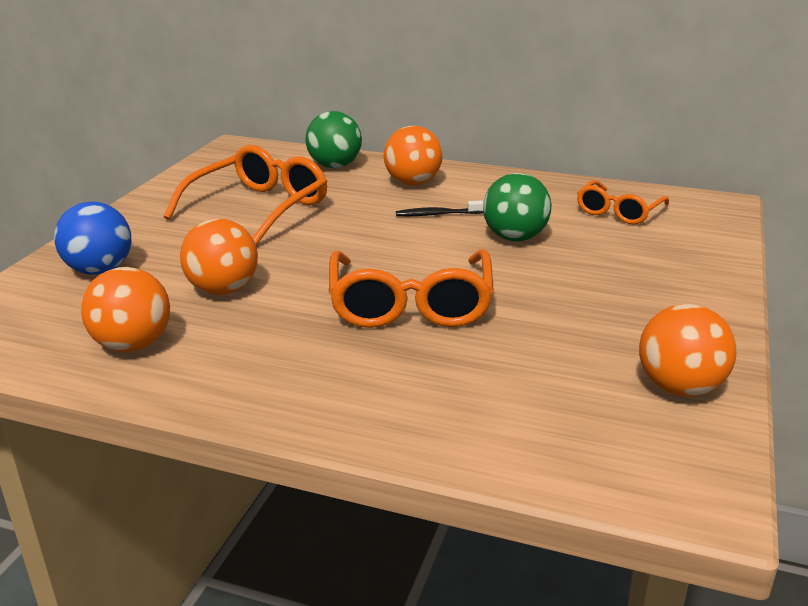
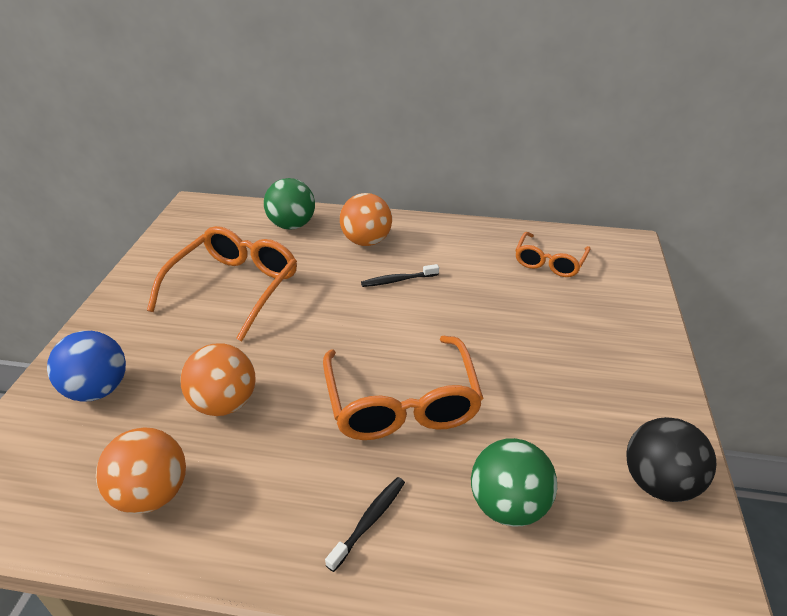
camera: 10 degrees left, 10 degrees up
green ball [483,173,551,241] -> green ball moved to [471,438,557,526]
orange ball [639,304,737,397] -> black ball [626,417,717,502]
none -> black toothbrush [325,477,405,572]

